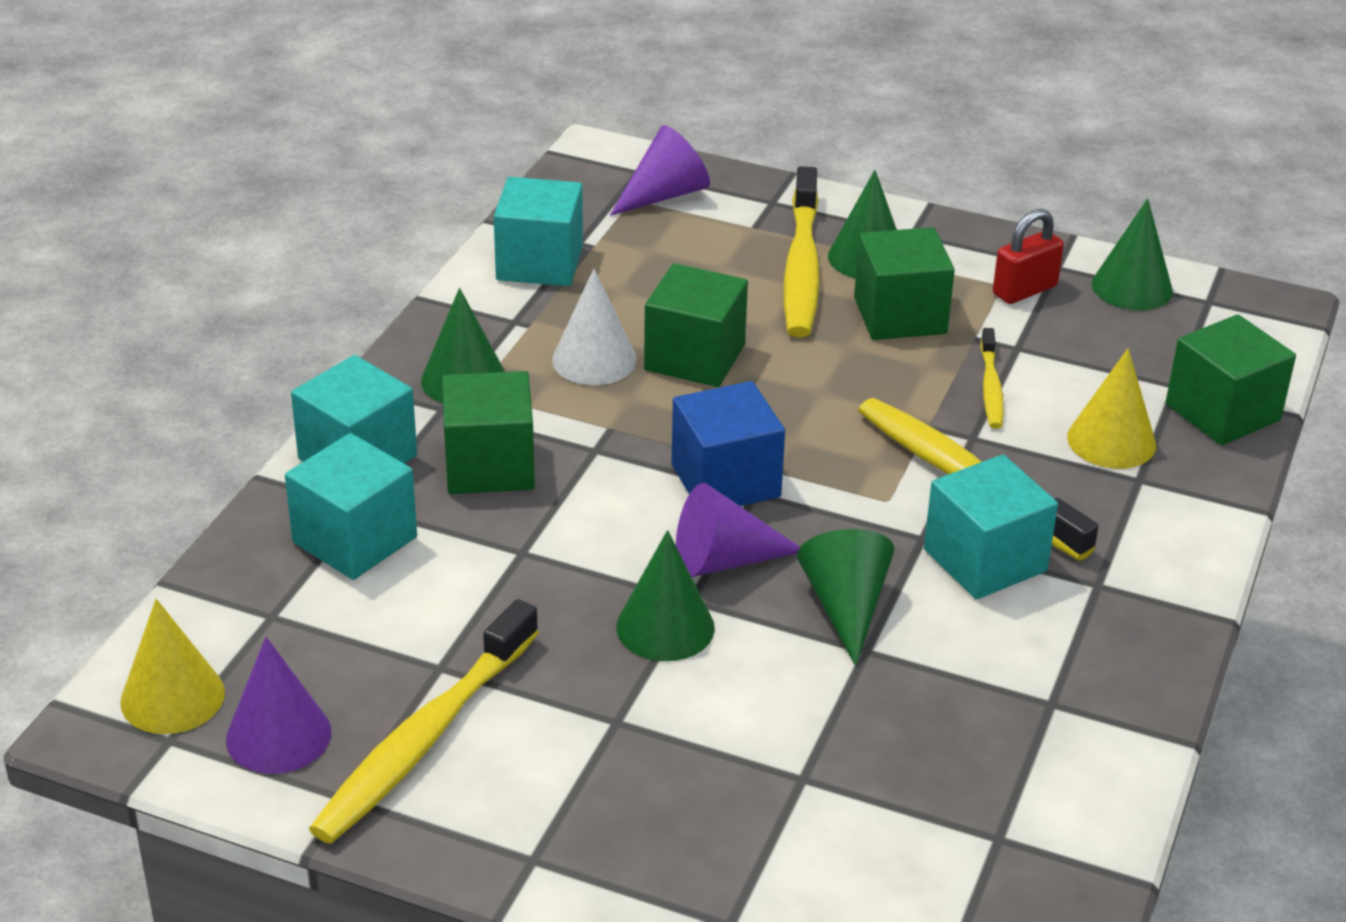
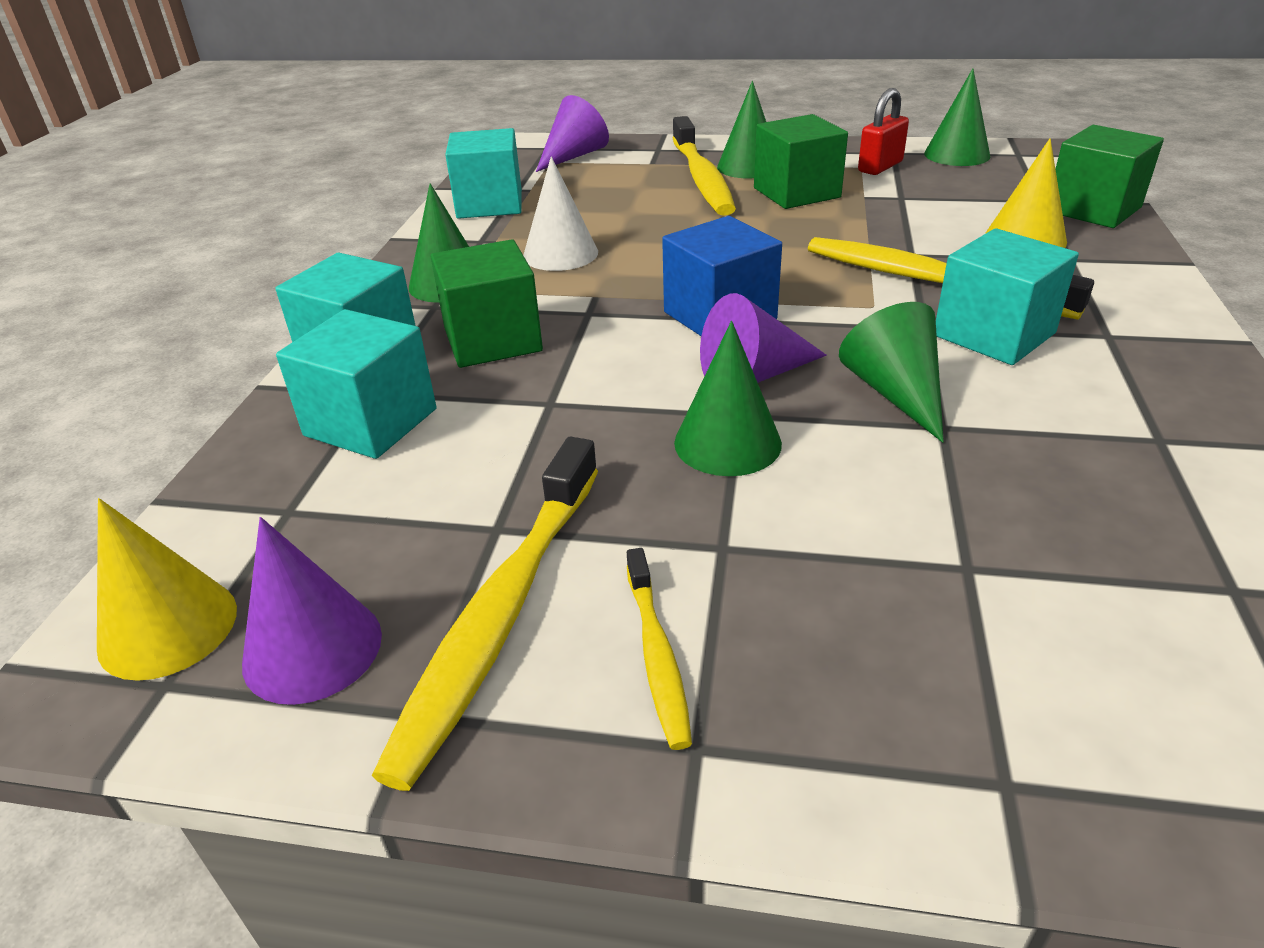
camera: 10 degrees left, 0 degrees up
green cube [644,263,748,387] -> none
yellow toothbrush [980,328,1004,429] -> yellow toothbrush moved to [627,548,692,750]

